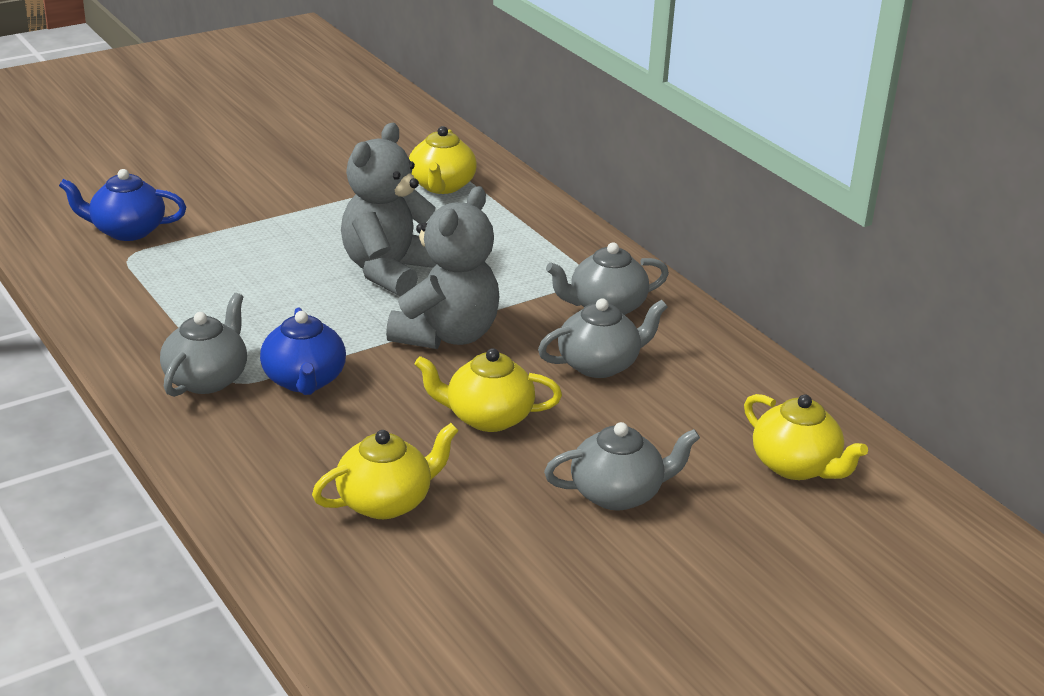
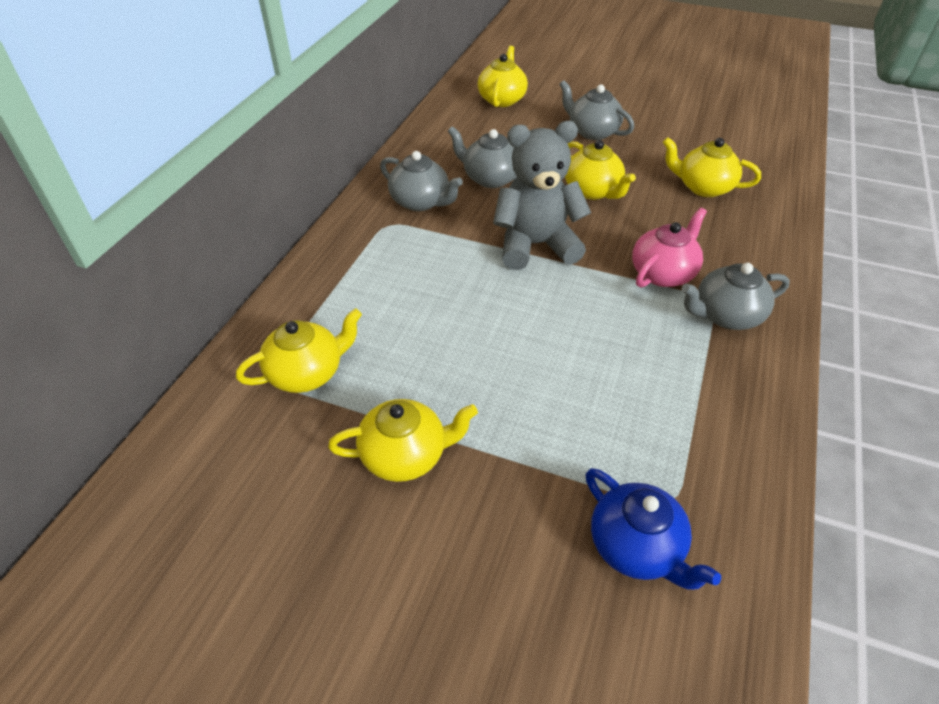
camera: 125 degrees left, 15 degrees up
blue teapot [260,308,346,395] -> pink teapot [632,207,707,288]
grey teddy bear [341,123,436,296] -> none
none -> yellow teapot [328,399,478,482]

